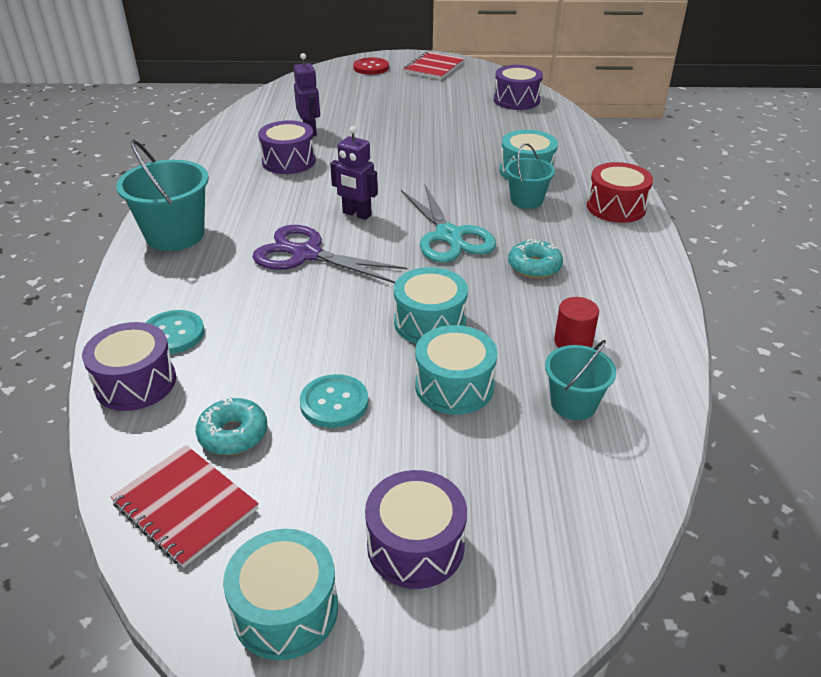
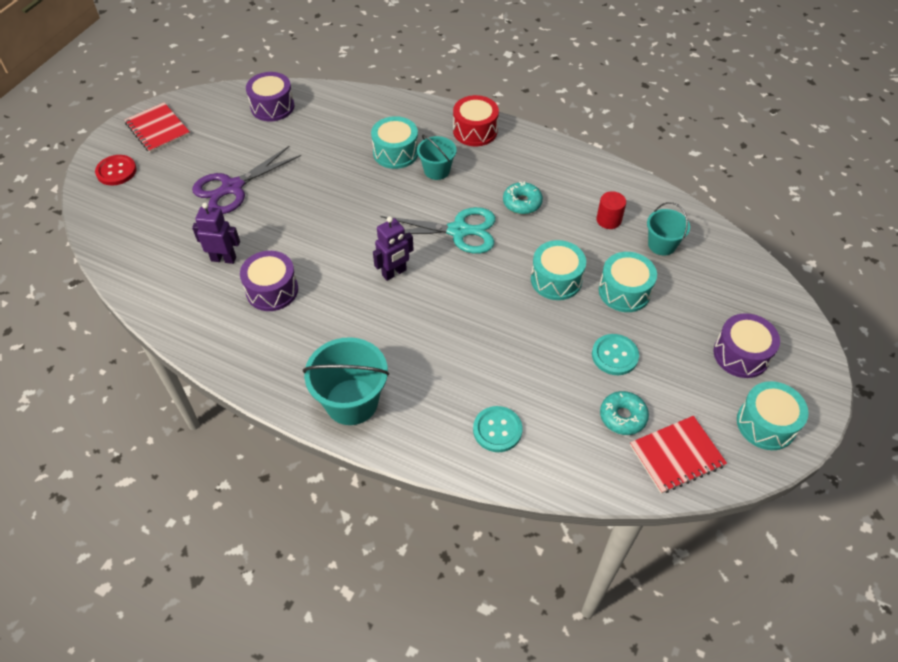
camera: 65 degrees left, 15 degrees up
purple drum [82,322,176,411] -> none
purple scissors [252,225,407,283] -> purple scissors moved to [192,146,301,214]

